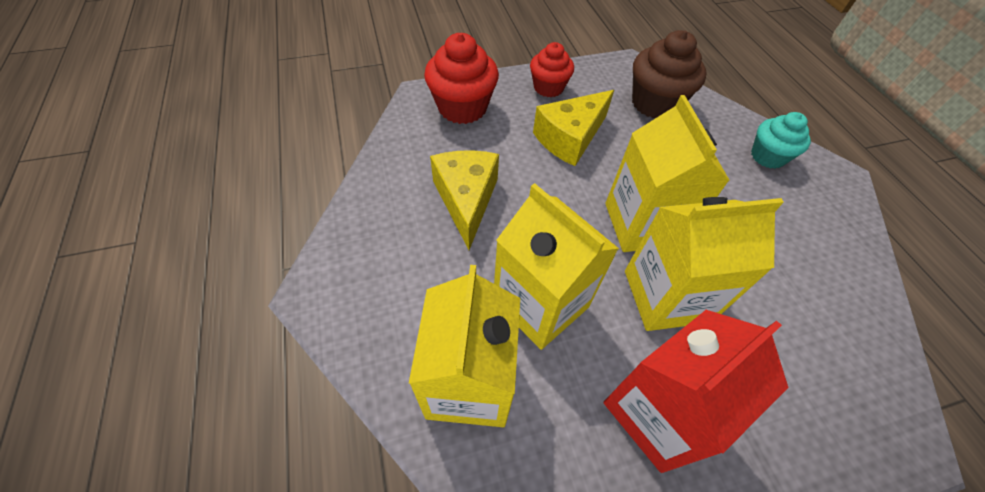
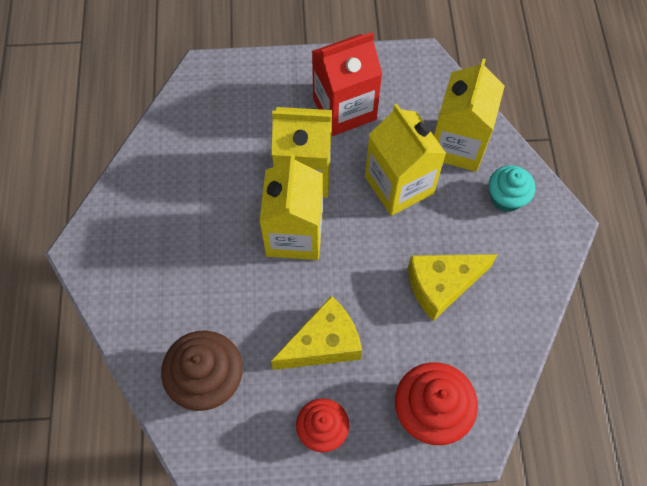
camera: 165 degrees left, 10 degrees up
yellow cheese [430,150,499,250] -> yellow cheese turned 60 degrees clockwise [408,254,498,321]
turquoise cupcake [751,112,811,169] -> turquoise cupcake moved to [489,165,535,212]

